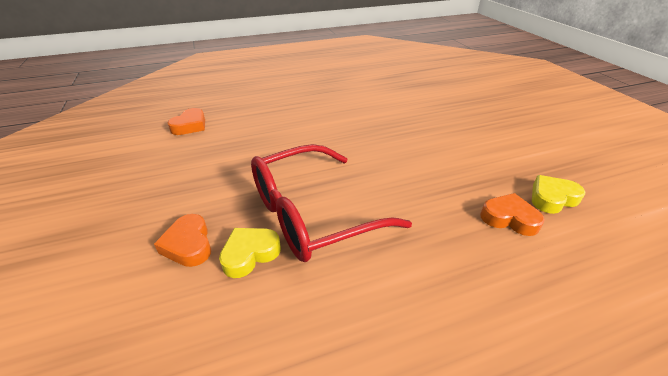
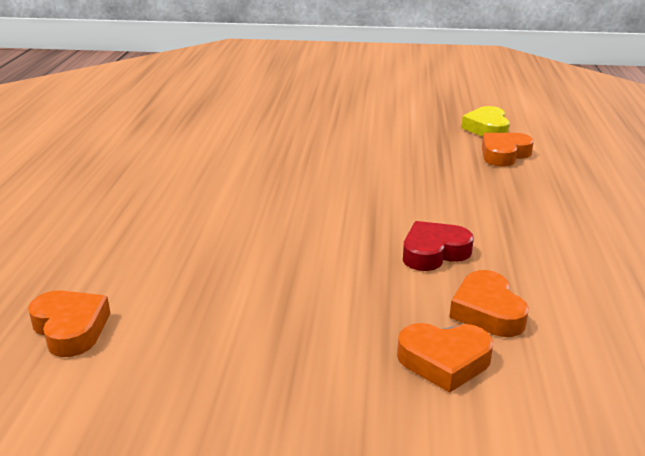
camera: 65 degrees left, 10 degrees down
yellow heart [219,228,281,278] -> orange heart [449,270,529,337]
red glasses [251,144,412,262] -> red heart [403,221,474,271]

